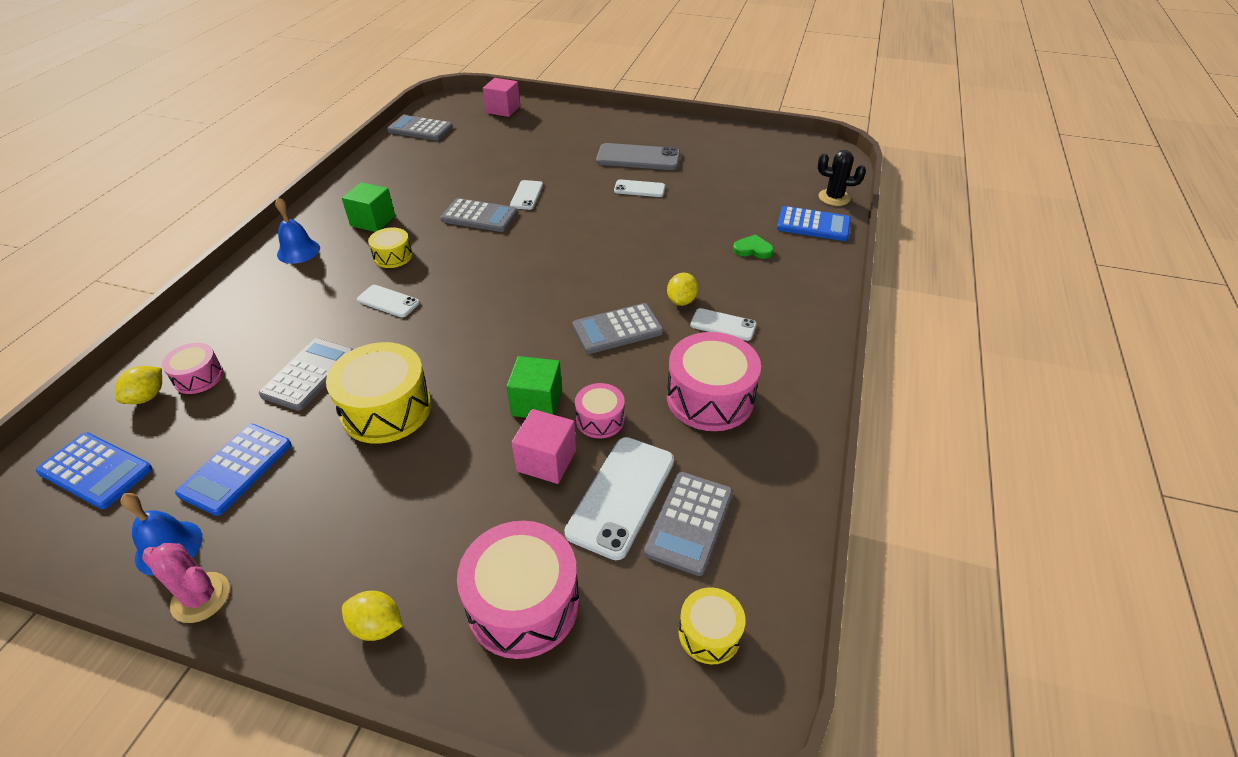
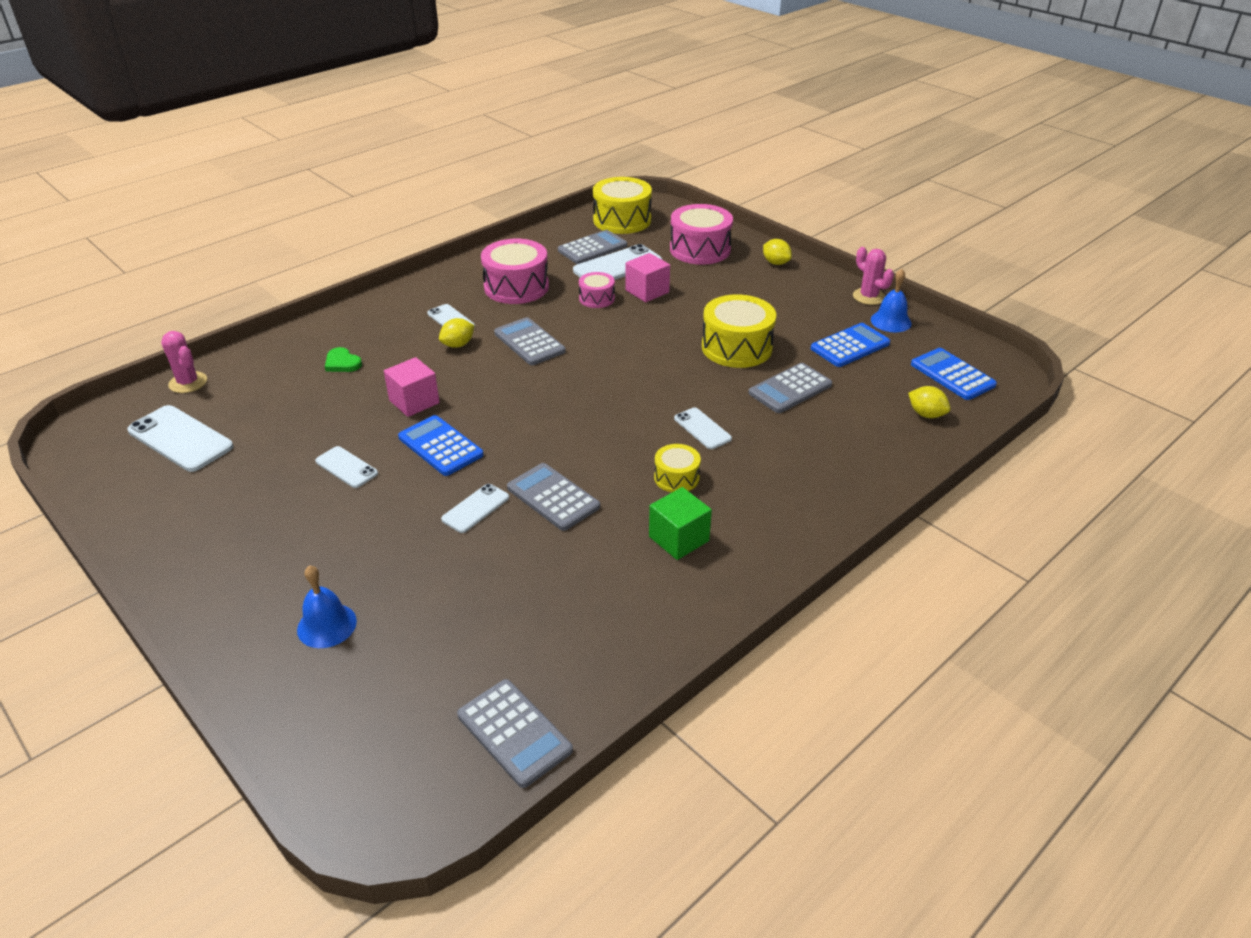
camera: 150 degrees left, 5 degrees down
yellow lemon [115,366,162,404] -> yellow lemon turned 75 degrees clockwise [908,386,951,418]
pink drum [162,343,224,394] -> none
blue bell [275,198,320,264] -> blue bell moved to [297,565,357,648]
pink cube [483,78,520,117] -> pink cube moved to [384,357,440,417]
green cube [507,356,562,418] -> none
grey calculator [573,303,664,354] -> grey calculator turned 135 degrees counterclockwise [494,317,566,365]
grey phone [596,143,680,170] -> none
yellow drum [679,587,745,664] -> yellow drum [593,177,652,234], size x1.85
blue calculator [777,206,851,241] -> blue calculator moved to [398,415,484,476]
black cactus [818,150,866,206] -> pink cactus [161,331,207,393]
none -> white phone [127,405,233,472]

